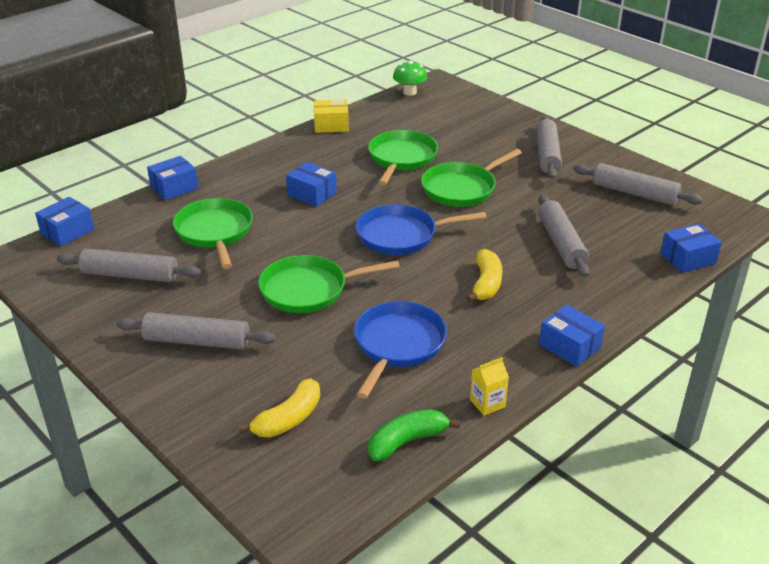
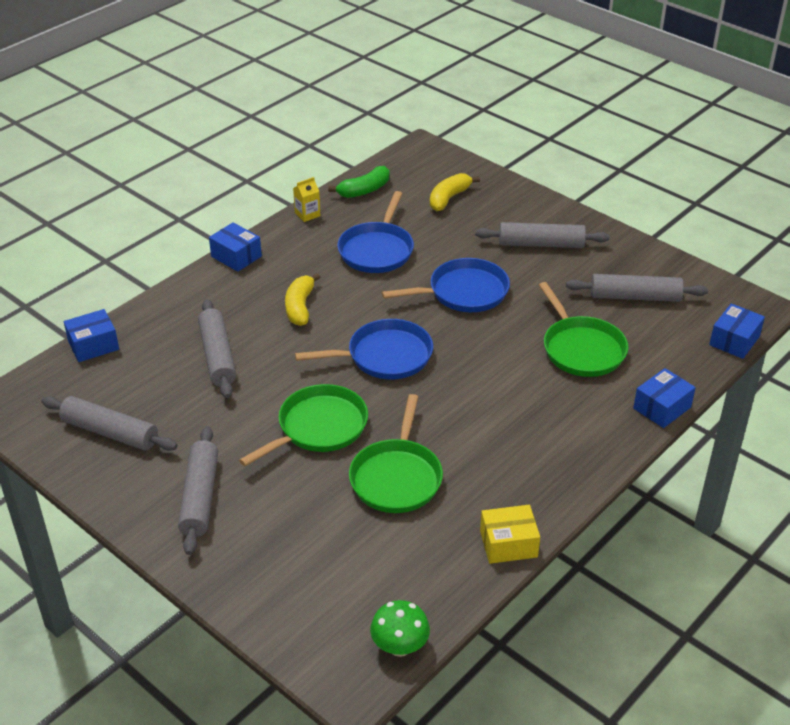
camera: 175 degrees right, 5 degrees up
green pan [258,255,400,313] -> blue pan [382,258,510,312]
blue box [286,162,337,207] -> none

